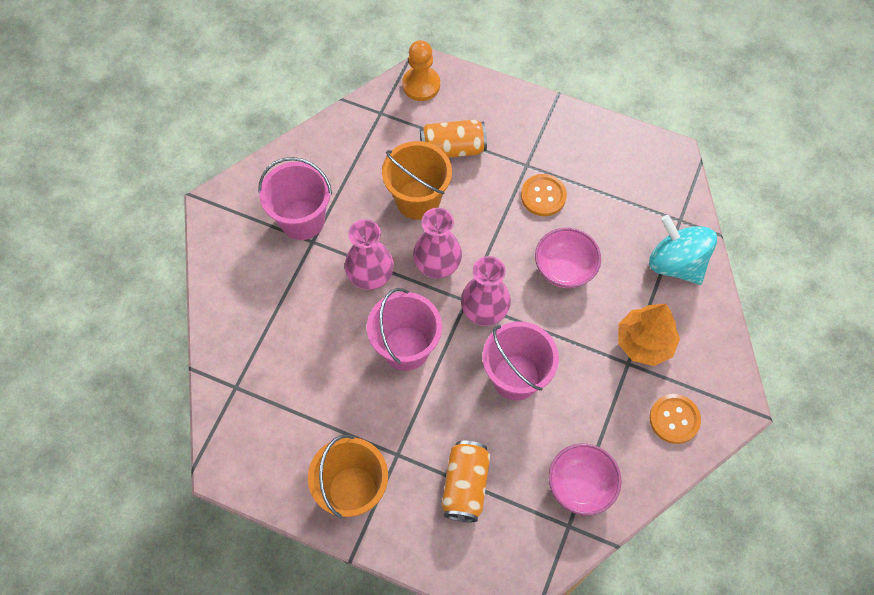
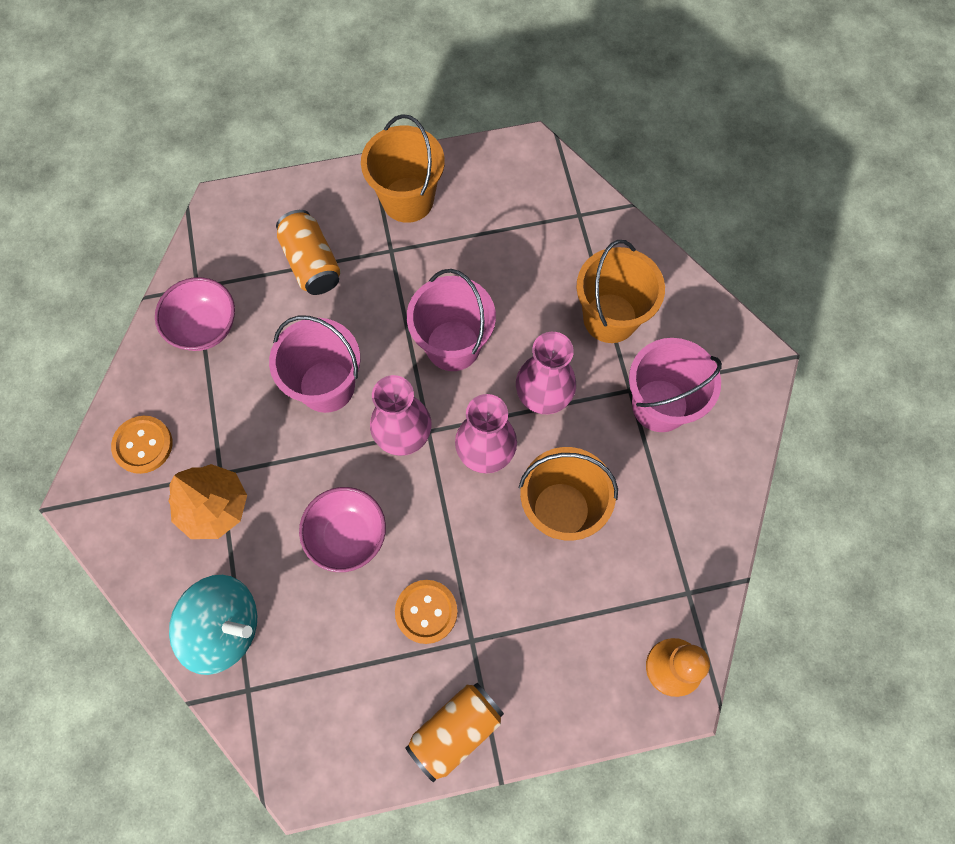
camera: 145 degrees right, 5 degrees up
orange can [420,120,487,158] -> orange can moved to [405,683,504,782]
none -> orange bucket [576,240,665,343]

